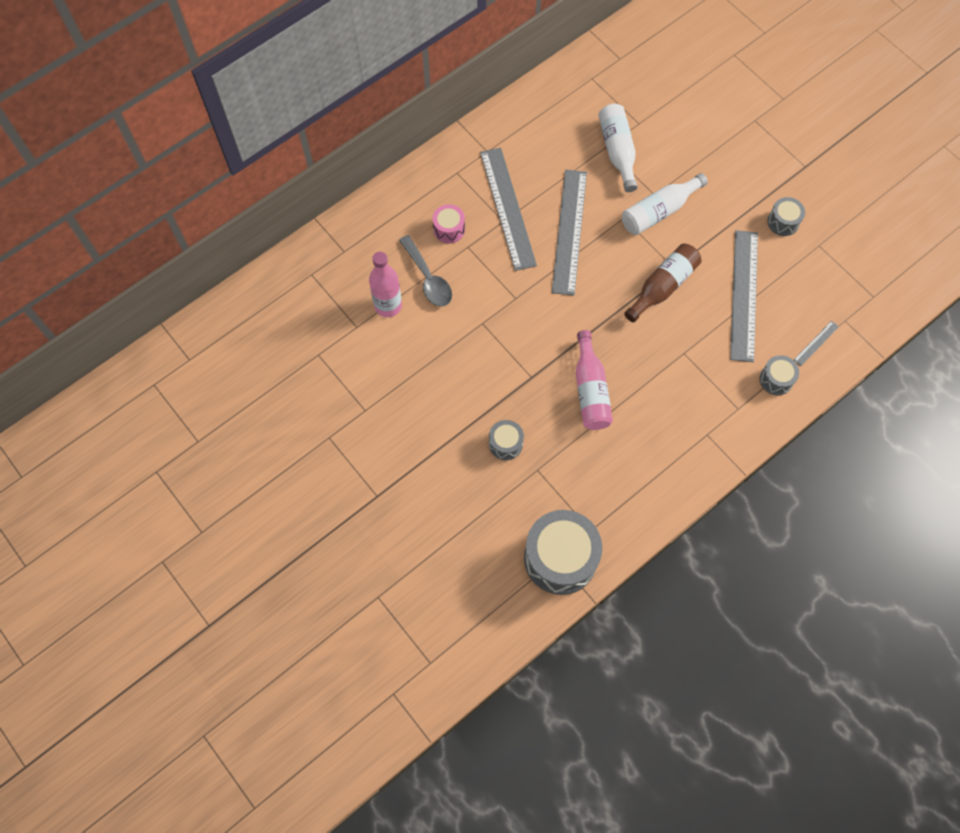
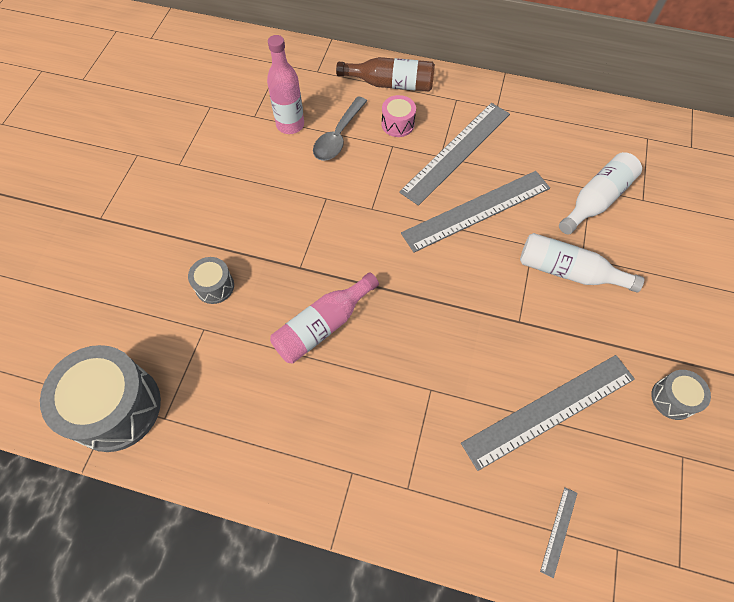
camera: 55 degrees right, 5 degrees down
brown bottle [624,244,702,322] -> brown bottle moved to [336,57,435,91]
grey drum [760,355,799,395] -> none
grey ruler [794,321,839,366] -> grey ruler turned 75 degrees counterclockwise [540,487,577,578]

